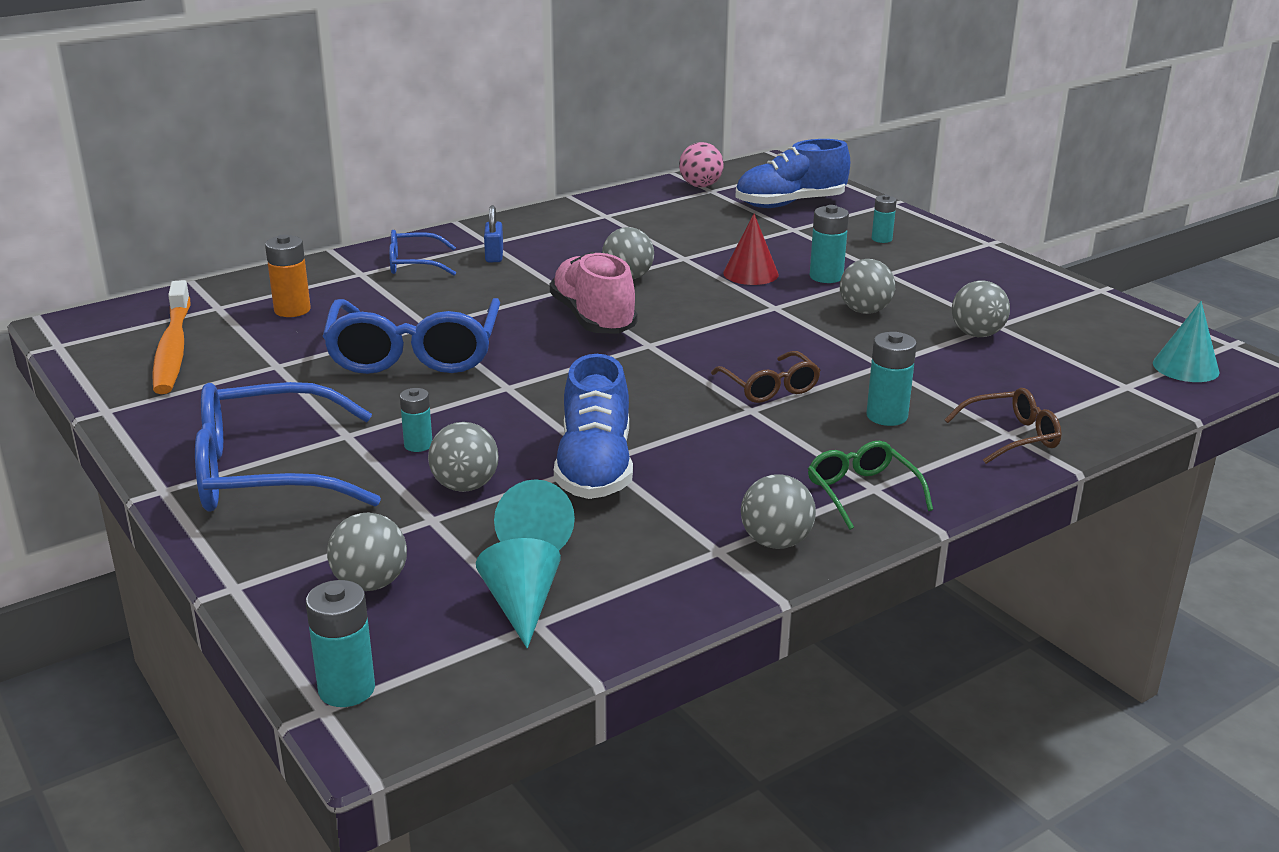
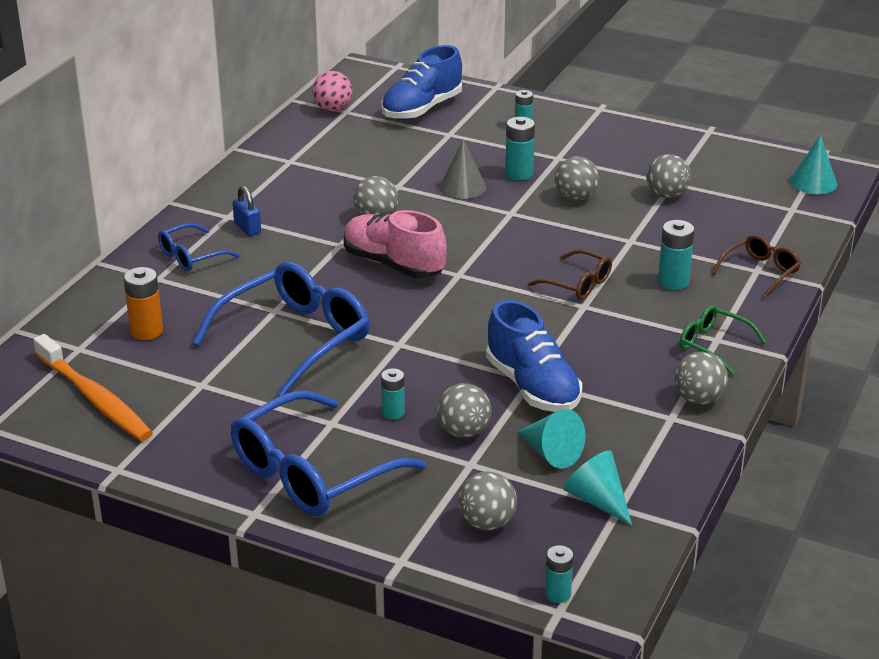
camera: 30 degrees left, 5 degrees up
turquoise battery [306,580,375,707] -> turquoise battery [545,545,573,603], size x0.66
blue glasses [322,298,500,374] -> blue glasses turned 105 degrees counterclockwise [193,262,370,396]
red cone [723,214,779,285] -> grey cone [440,139,486,199]

